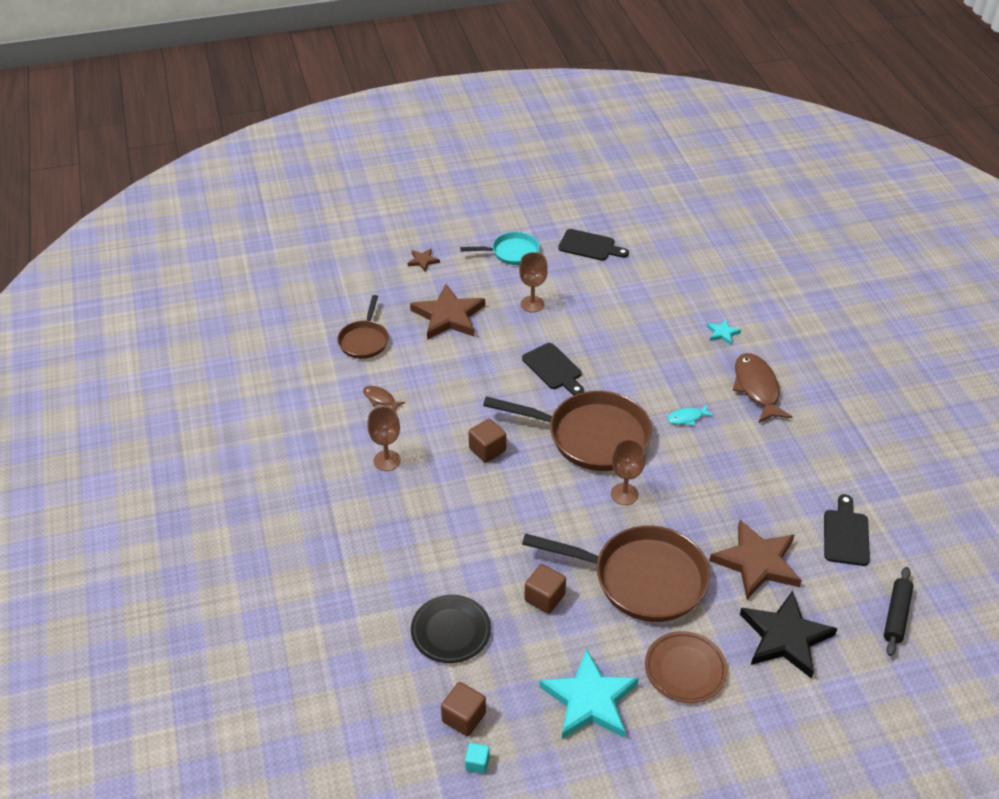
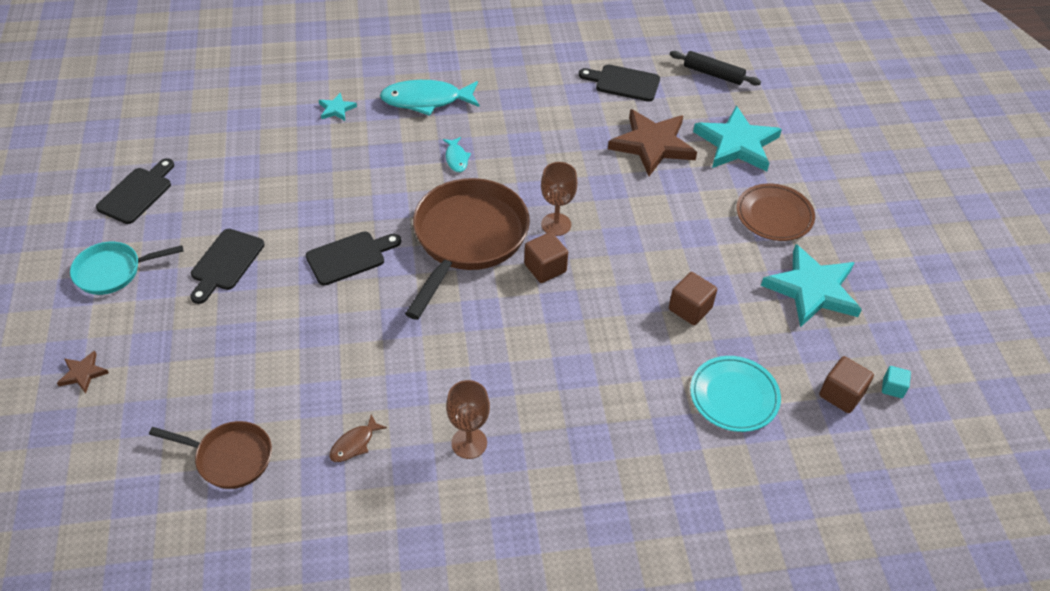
camera: 85 degrees left, 5 degrees up
brown star [410,284,485,340] -> none
black plate [411,595,491,663] -> turquoise plate [690,356,781,432]
turquoise pan [460,232,540,265] -> turquoise pan turned 105 degrees counterclockwise [70,242,183,295]
brown cube [469,418,506,463] -> brown cube moved to [524,232,568,283]
brown goblet [519,252,548,312] -> black cutting board [190,229,264,304]
brown pan [522,526,710,622] -> none
brown fish [733,353,792,423] -> turquoise fish [380,80,479,116]
black star [740,591,837,679] -> turquoise star [693,106,782,171]

